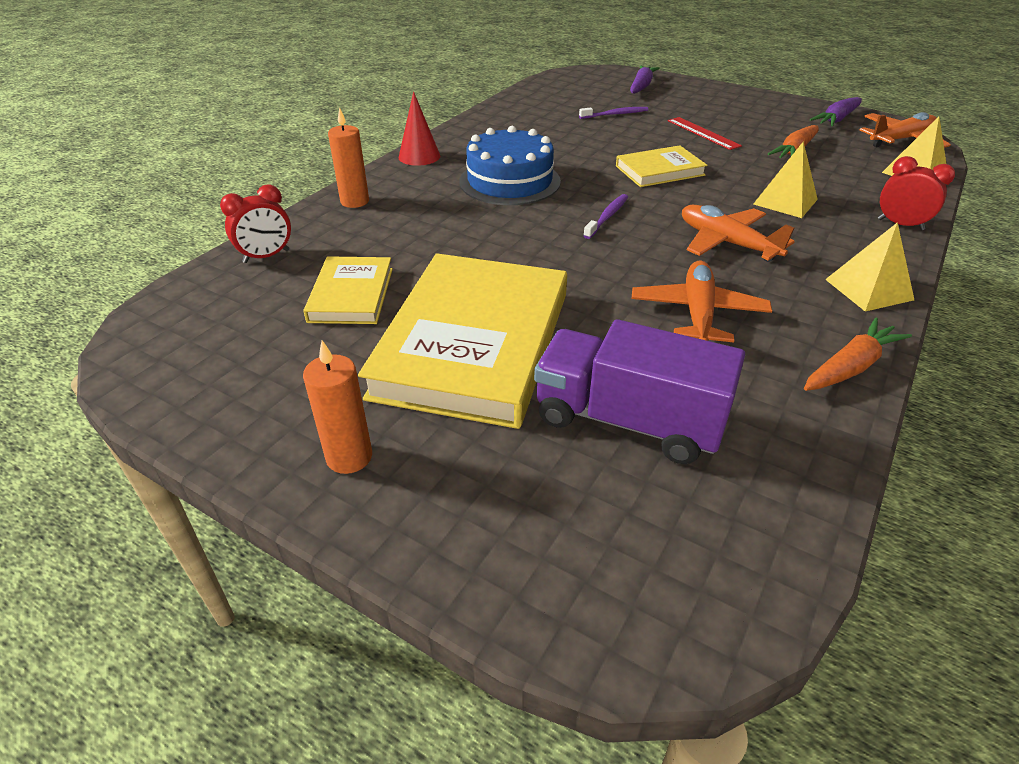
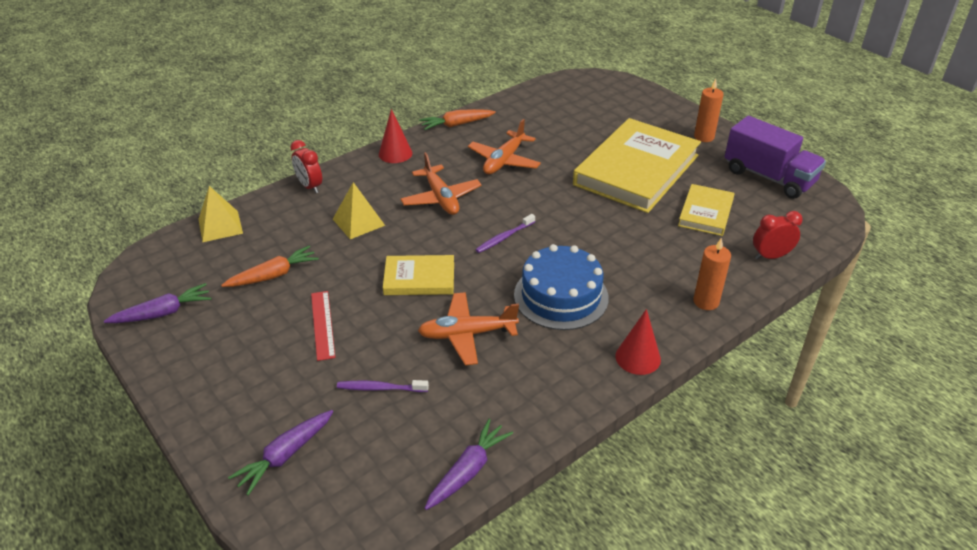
camera: 160 degrees left, 0 degrees up
purple truck [534,319,745,464] -> purple truck moved to [725,116,826,199]
yellow pyramid [825,222,914,312] -> red cone [379,109,412,163]
orange plane [859,112,951,148] -> orange plane moved to [418,292,519,365]
none -> purple carrot [424,419,513,510]

